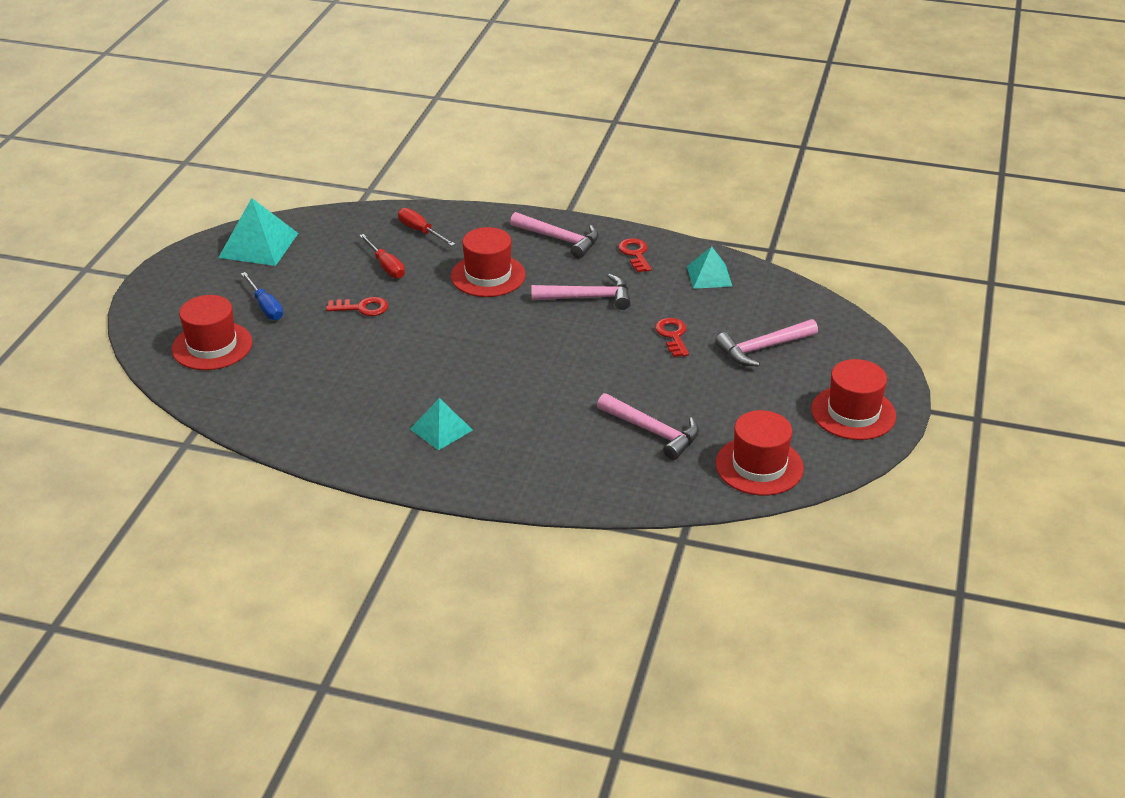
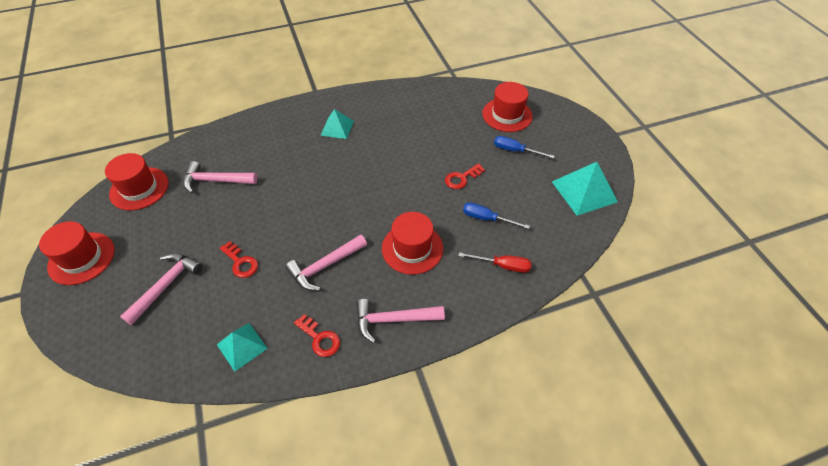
camera: 145 degrees right, 15 degrees up
red screwdriver [359,234,405,279] -> blue screwdriver [463,202,530,229]

